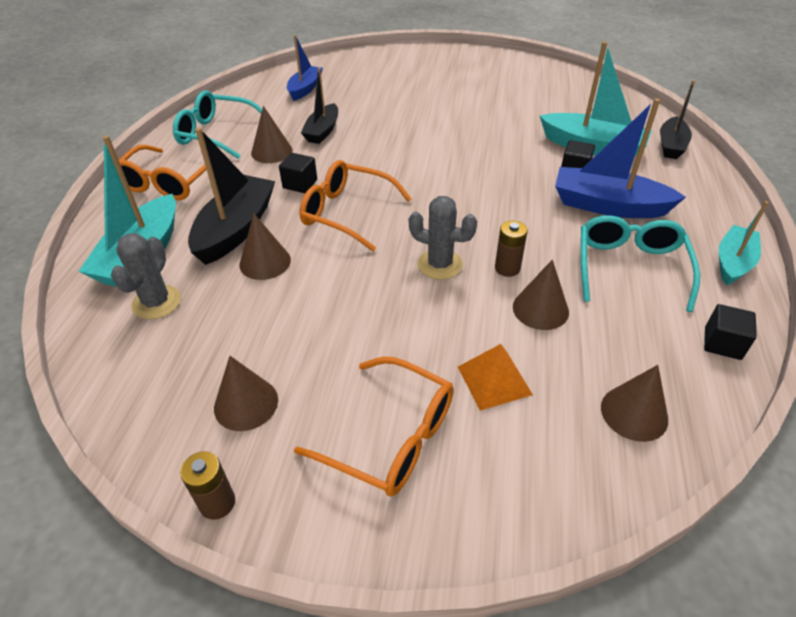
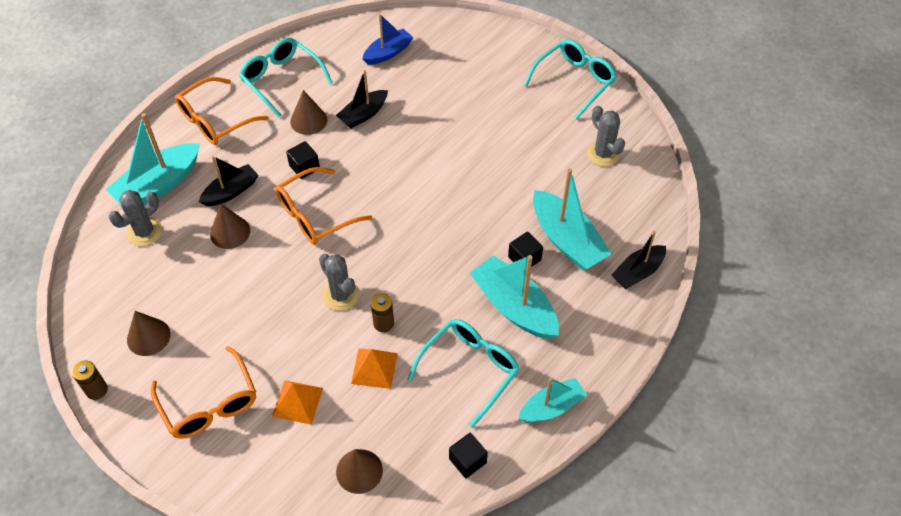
camera: 30 degrees right, 10 degrees up
black boat [188,128,275,265] -> black boat [199,156,258,206], size x0.63
orange glasses [299,160,412,251] -> orange glasses turned 90 degrees counterclockwise [276,167,372,245]
brown cone [513,260,569,330] -> orange pyramid [351,349,398,389]
blue boat [555,98,686,218] -> turquoise boat [470,255,559,339]
none -> turquoise glasses [524,39,617,119]
none -> grey cactus [587,106,625,167]

